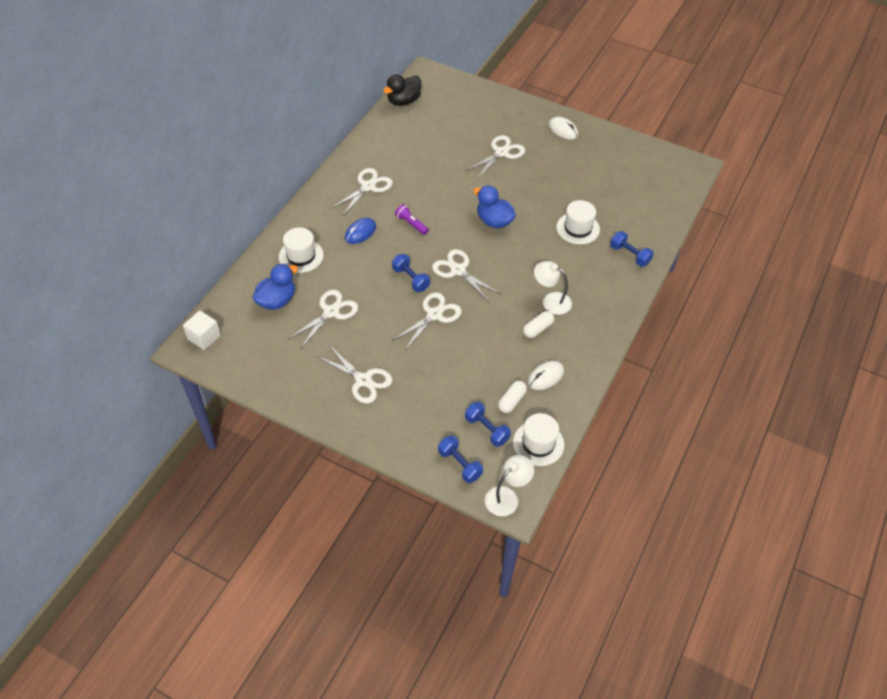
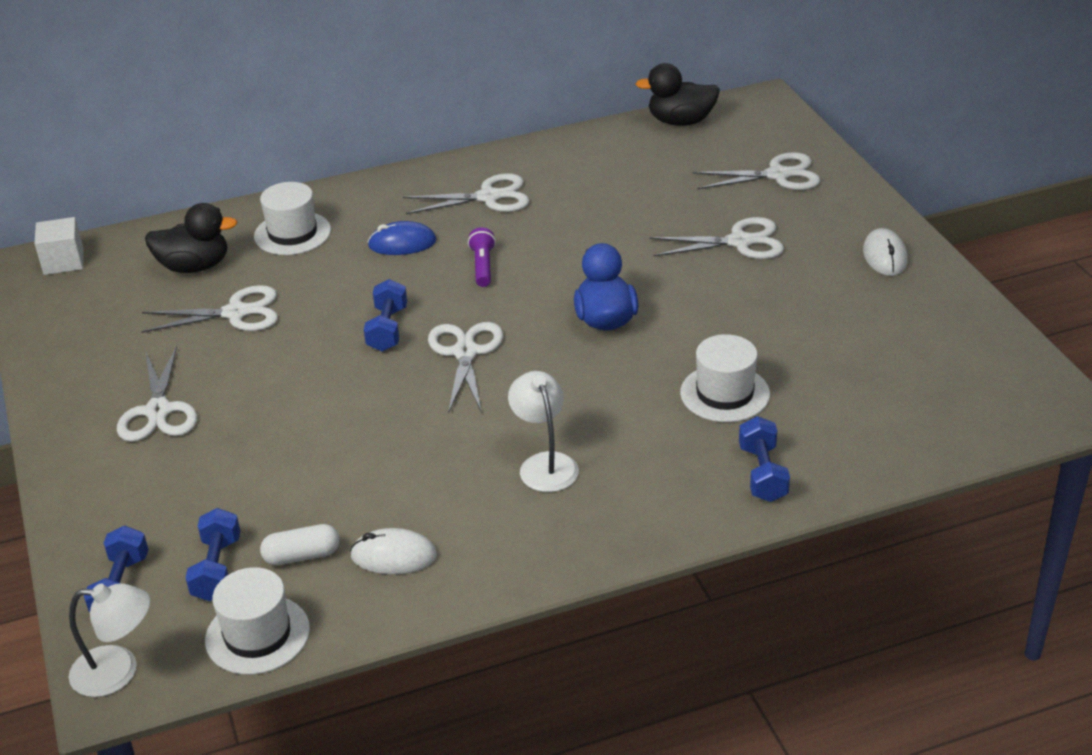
camera: 45 degrees right, 15 degrees down
blue duck [252,264,298,310] -> black duck [145,203,238,273]
white scissors [392,292,462,350] -> white scissors moved to [693,152,821,190]
white capsule [523,311,554,338] -> none

